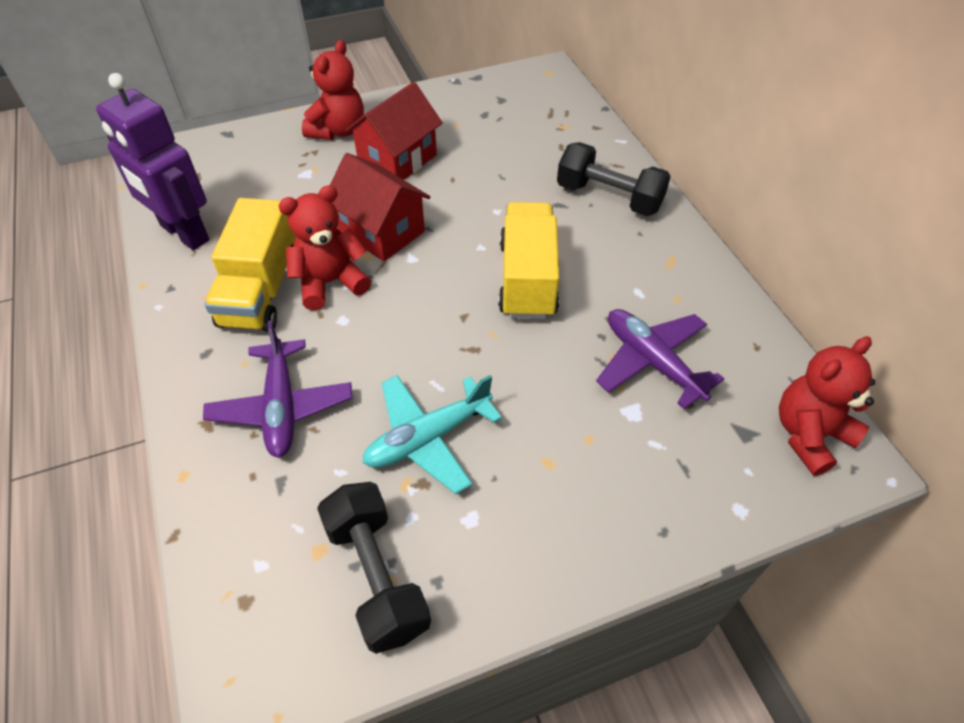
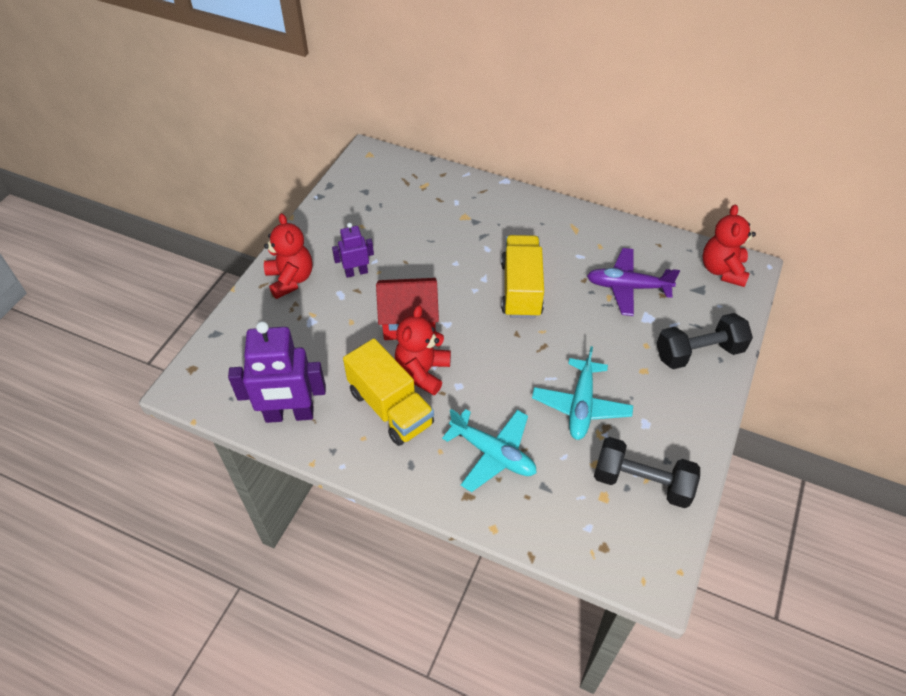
camera: 45 degrees left, 0 degrees up
purple plane [203,320,353,458] -> turquoise plane [442,409,537,492]
red house [345,82,443,180] -> purple robot [332,223,374,278]
yellow truck [498,202,559,319] -> yellow truck turned 45 degrees clockwise [501,235,544,318]
black dumbbell [557,142,671,216] -> black dumbbell moved to [656,313,753,369]

